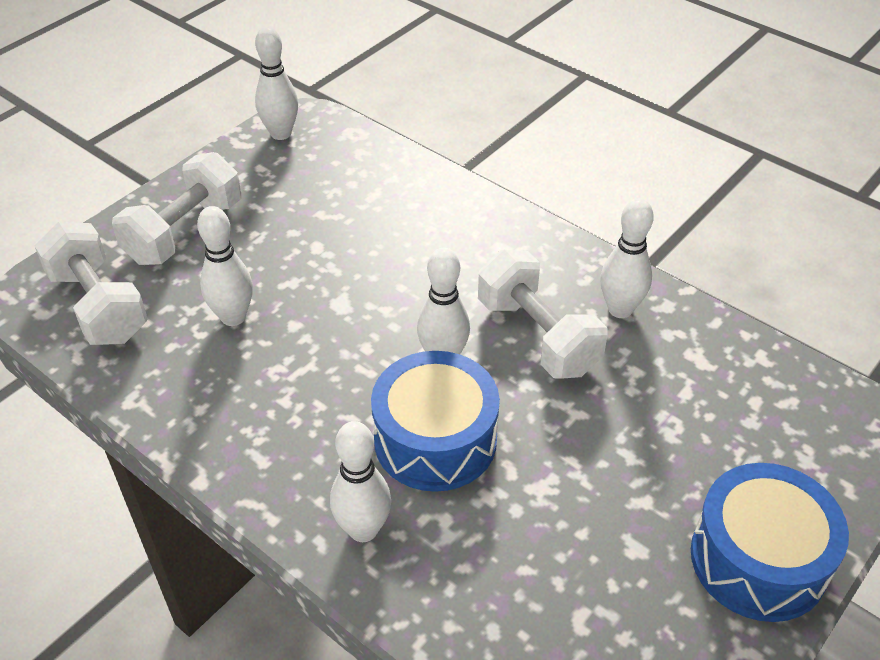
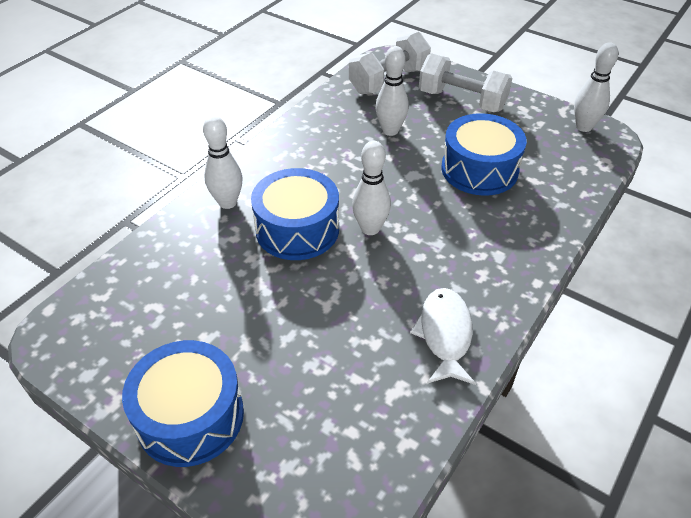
camera: 85 degrees right, 0 degrees up
white dumbbell [478,250,608,379] -> none
white bowling pin [600,198,654,318] -> white fish [410,288,476,385]
none -> blue drum [441,113,527,196]

